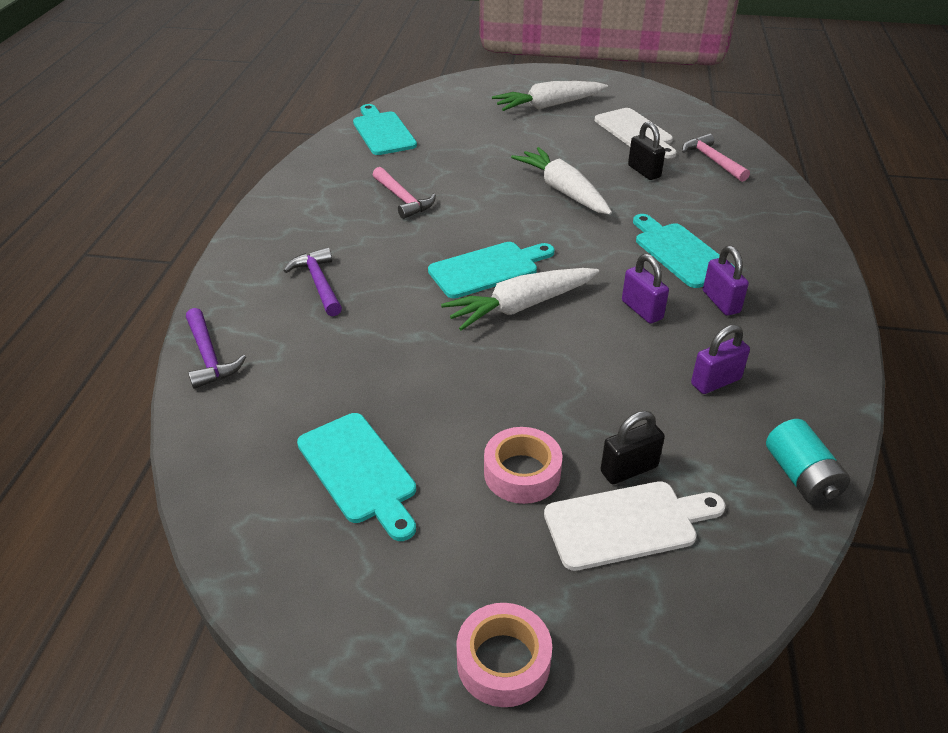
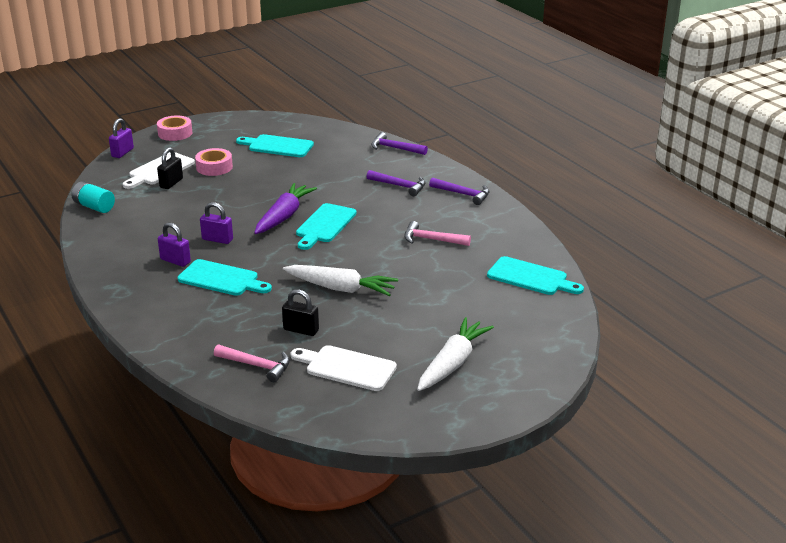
camera: 140 degrees right, 10 degrees down
white carrot [441,268,599,331] -> purple carrot [254,183,317,234]
purple padlock [691,325,750,394] -> purple padlock moved to [109,118,134,158]
none -> purple hammer [429,177,490,205]

